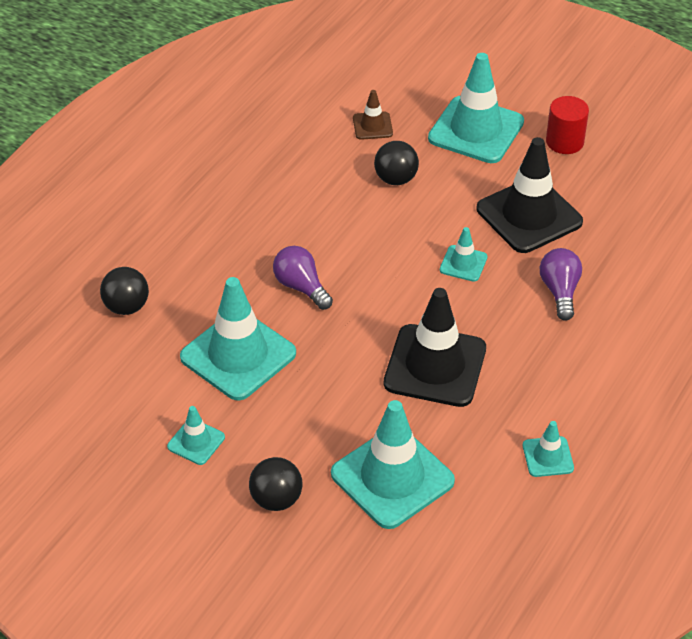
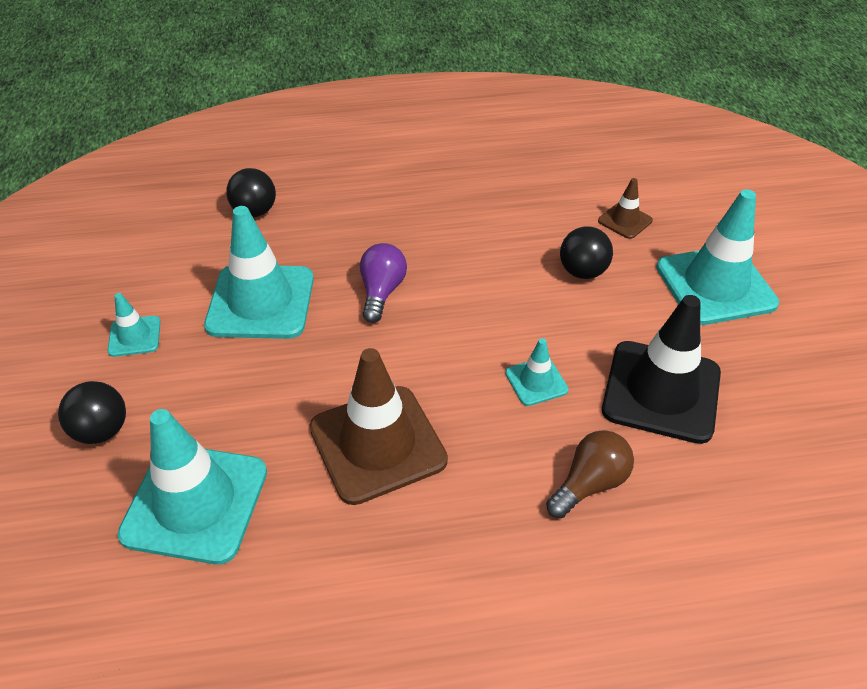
camera: 50 degrees right, 0 degrees up
black traffic cone [384,288,486,407] -> brown traffic cone [310,348,448,505]
turquoise traffic cone [523,421,574,477] -> none
purple light bulb [540,248,582,321] -> brown light bulb [546,430,634,518]
red cylinder [546,96,589,154] -> none

